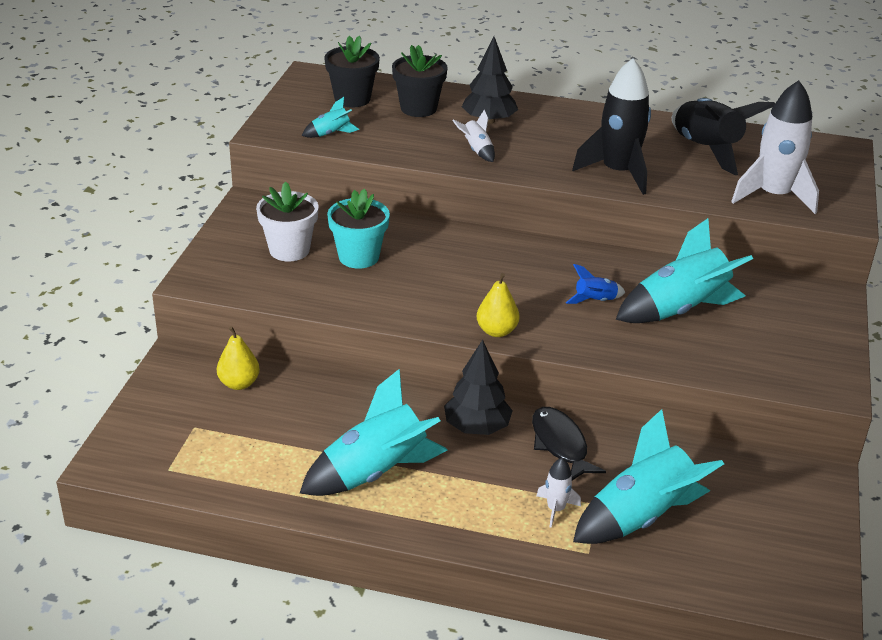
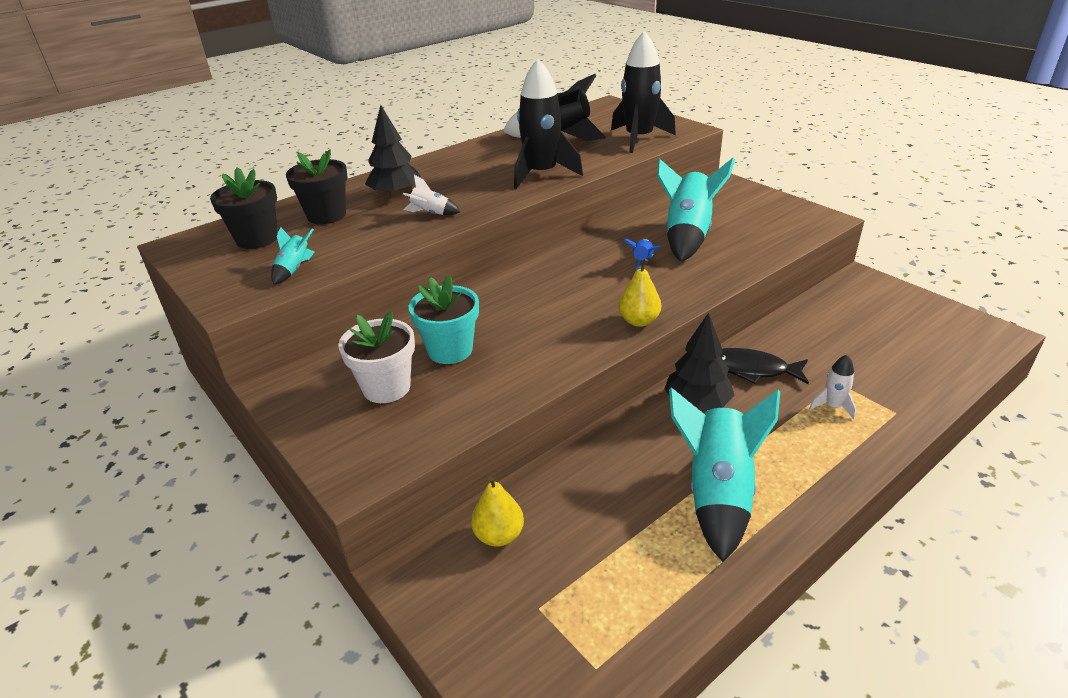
camera: 50 degrees left, 0 degrees up
turquoise rocket [573,409,724,544] -> none
white rocket [731,80,819,214] -> black rocket [611,31,676,153]

